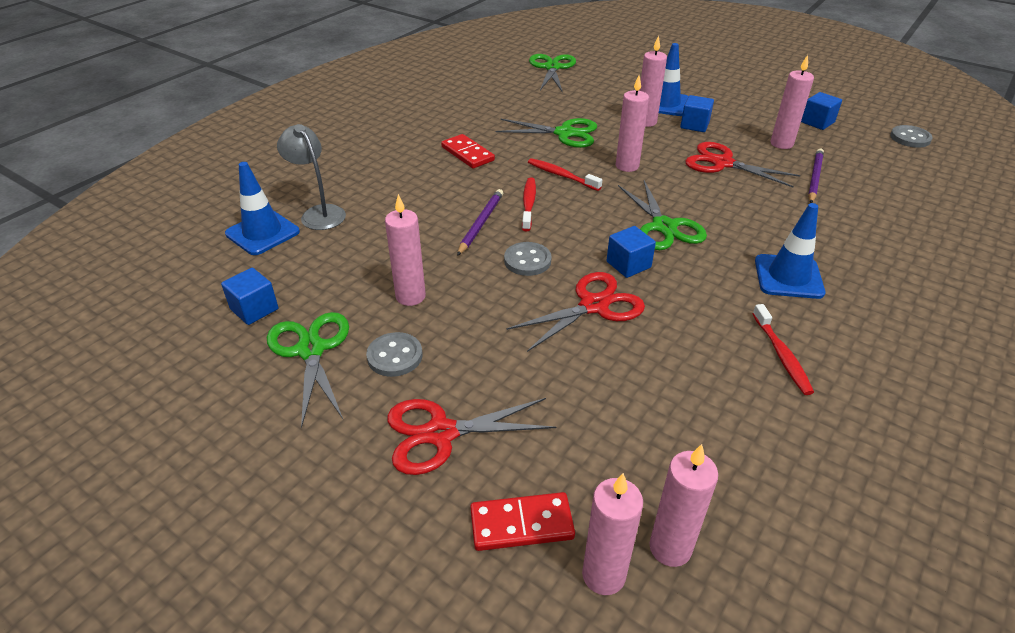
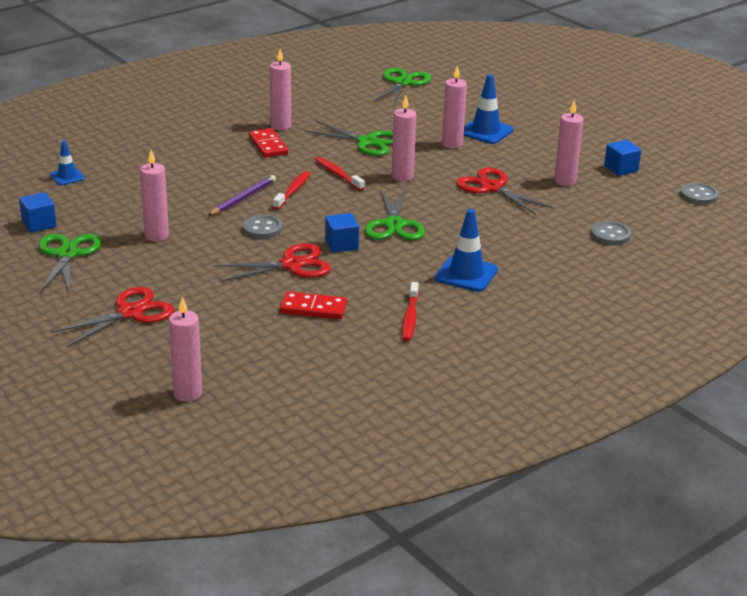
camera: 15 degrees right, 10 degrees down
blue traffic cone [225,162,300,255] -> blue traffic cone [50,140,85,185], size x0.61
grey lamp [277,124,346,230] -> none
grey button [366,332,423,377] -> grey button moved to [591,221,631,245]
red scissors [387,398,557,475] -> red scissors turned 135 degrees clockwise [50,287,174,348]
red domino [470,492,575,551] -> red domino moved to [280,292,347,319]
pink candle [649,444,718,567] -> pink candle moved to [270,49,291,130]
blue cube [680,95,714,132] -> none
purple pencil [808,149,824,203] -> none

